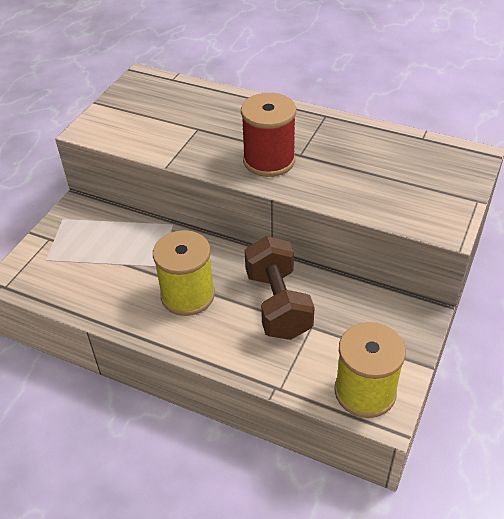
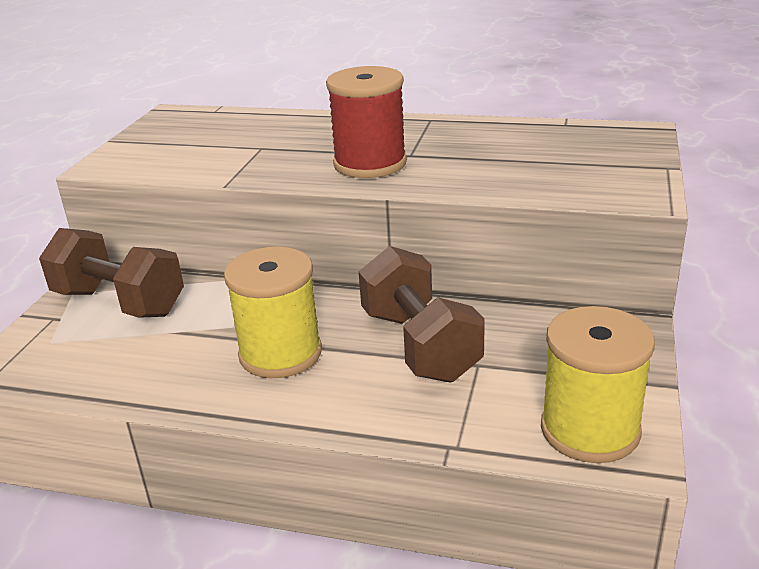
camera: 10 degrees left, 15 degrees down
none -> brown dumbbell [39,228,184,318]

